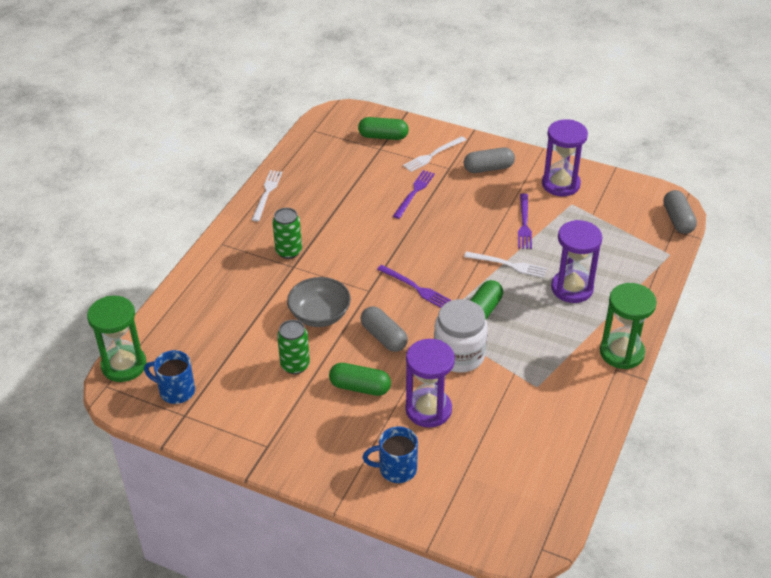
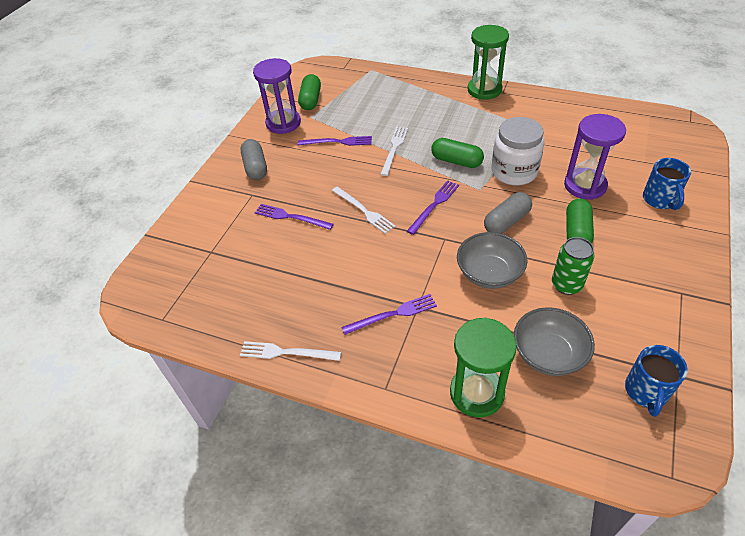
camera: 90 degrees left, 5 degrees up
green hourglass [87,296,146,382] -> green hourglass moved to [450,317,517,417]
green can [272,208,302,259] -> purple fork [341,294,437,335]
green capsule [358,117,409,140] -> green capsule moved to [298,74,321,110]
white fork [403,136,466,172] -> white fork moved to [332,187,396,234]
purple hourglass [551,220,603,303] -> none
grey capsule [663,190,697,234] -> none
none -> grey bowl [514,307,595,376]

